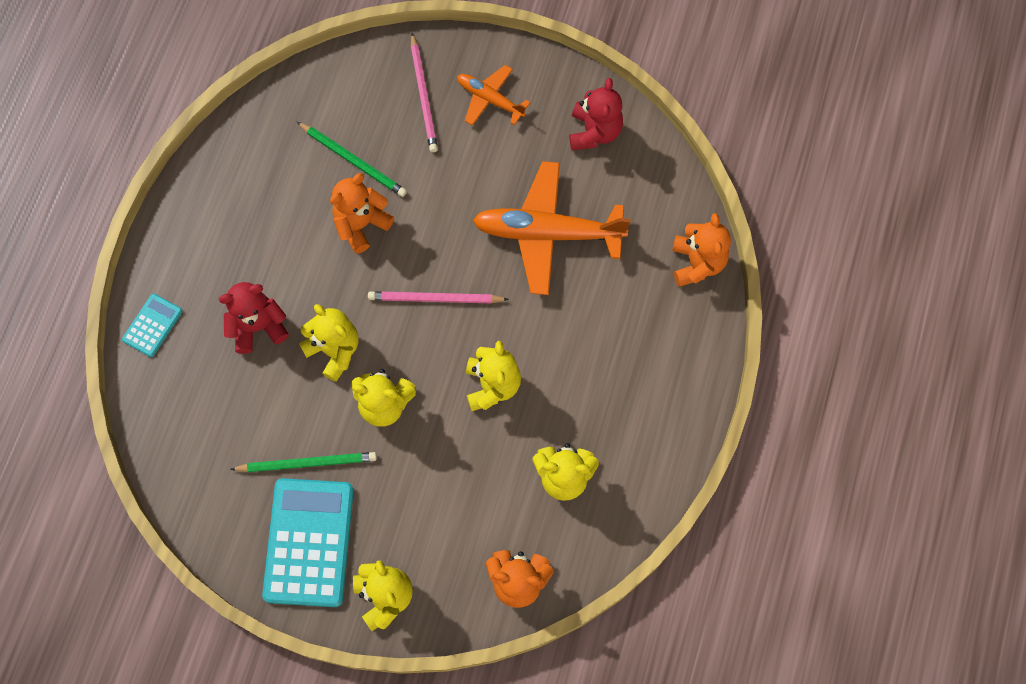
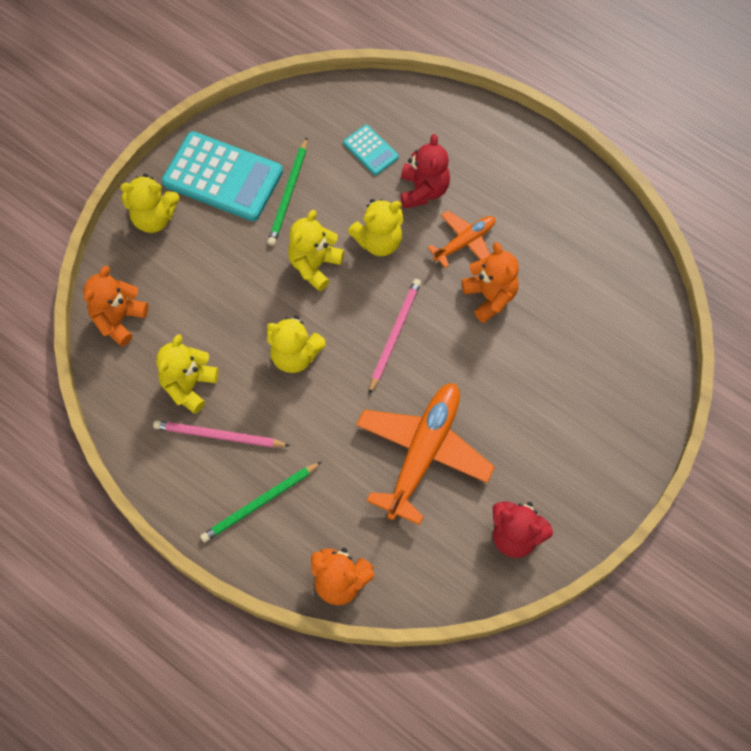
camera: 110 degrees right, 5 degrees down
turquoise calculator [122,294,182,357] -> turquoise calculator moved to [343,125,399,175]
green pencil [297,122,407,197] -> green pencil moved to [200,461,322,542]
pink pencil [411,33,438,152] -> pink pencil moved to [153,420,290,447]
orange plane [457,65,531,126] -> orange plane moved to [428,211,495,268]

